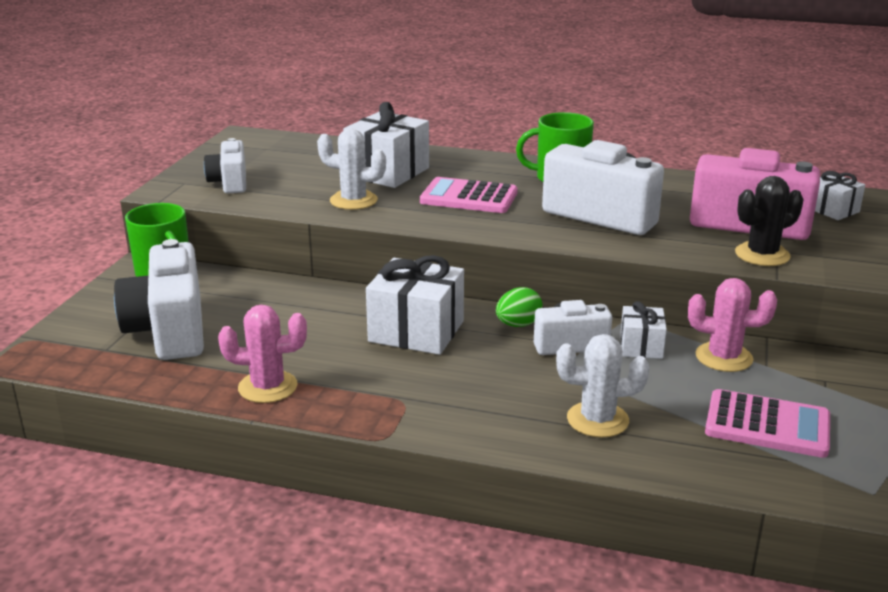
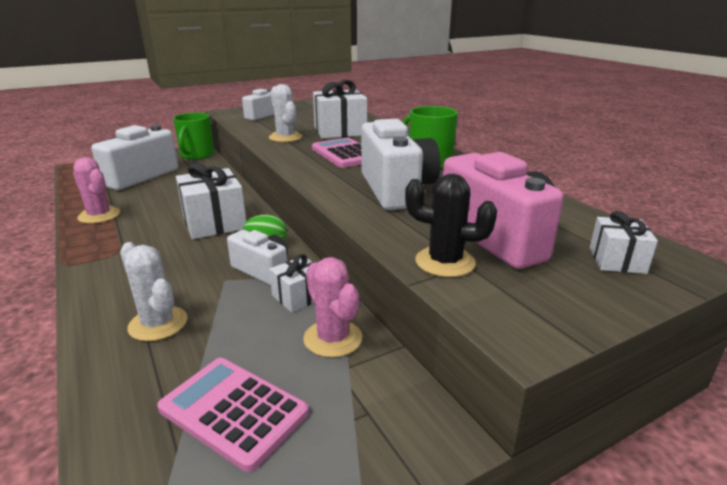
camera: 45 degrees right, 0 degrees up
pink calculator [705,389,830,458] -> pink calculator turned 150 degrees clockwise [157,358,309,472]

